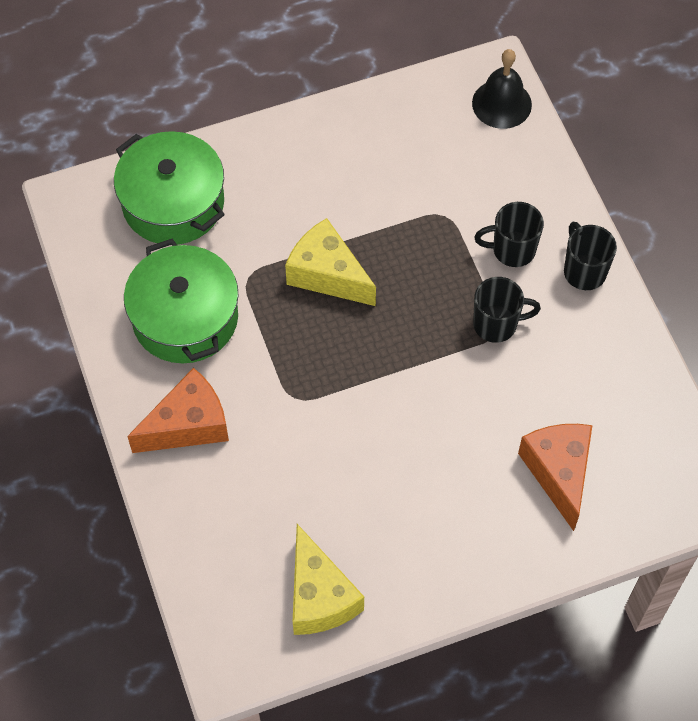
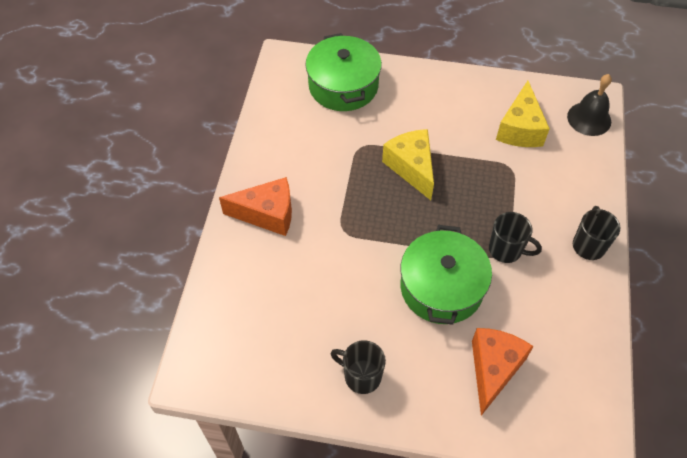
camera: 30 degrees right, 5 degrees down
green pot [124,239,239,363] -> green pot moved to [401,225,492,325]
yellow cheese [293,524,364,635] -> yellow cheese moved to [496,81,550,147]
black mug [474,202,544,267] -> black mug moved to [331,340,386,394]

